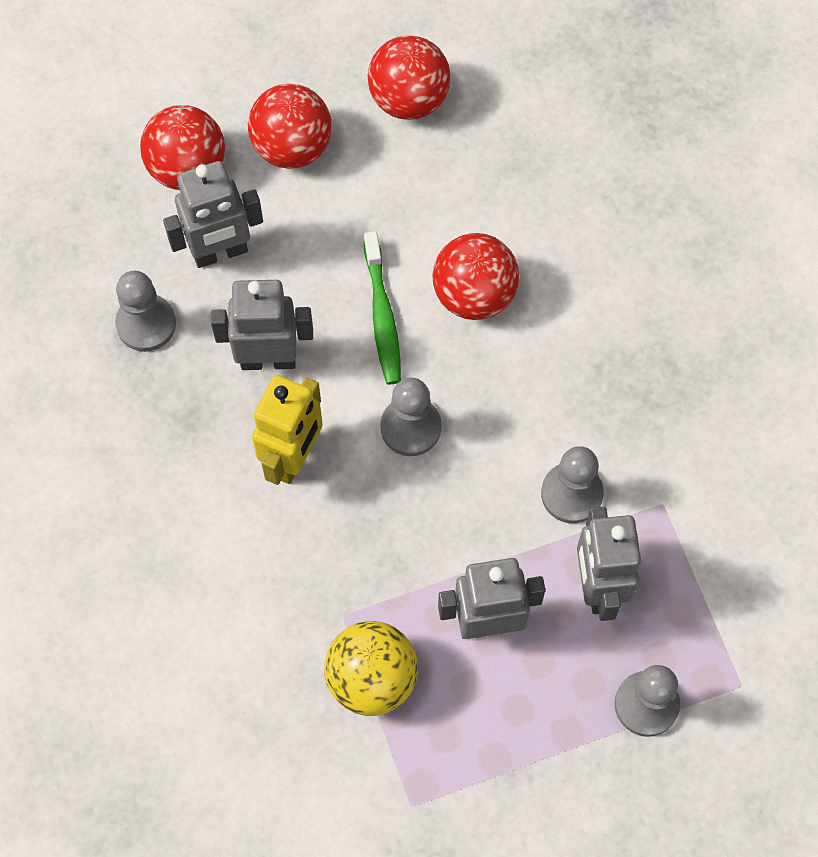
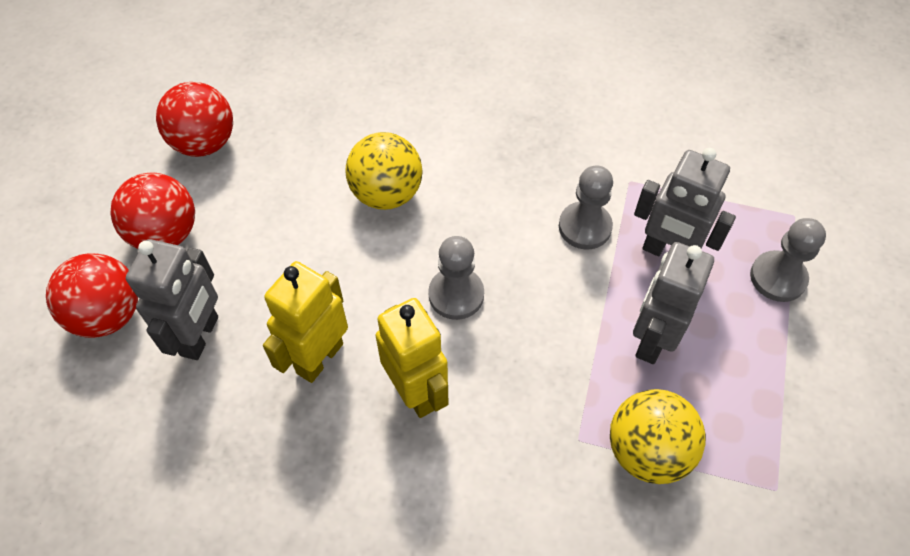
camera: 55 degrees left, 10 degrees down
grey pawn [115,271,176,352] -> none
grey robot [211,280,313,370] -> yellow robot [263,261,348,383]
green toothbrush [364,231,401,384] -> none
red ball [432,233,519,320] -> yellow ball [345,132,423,210]

